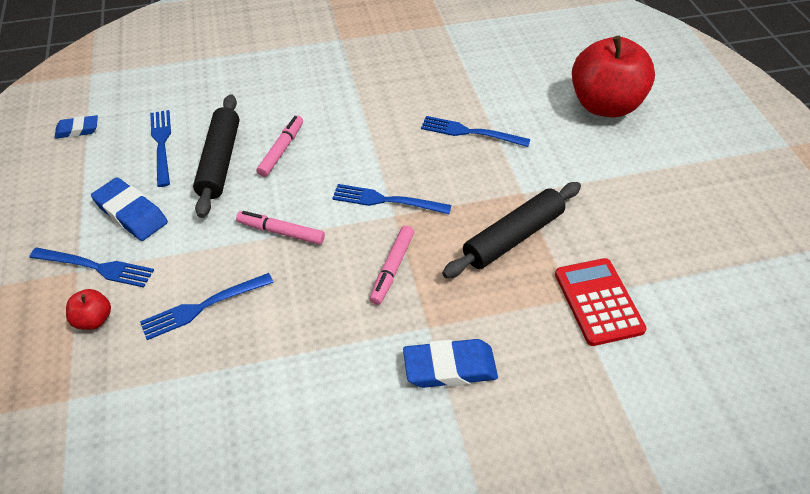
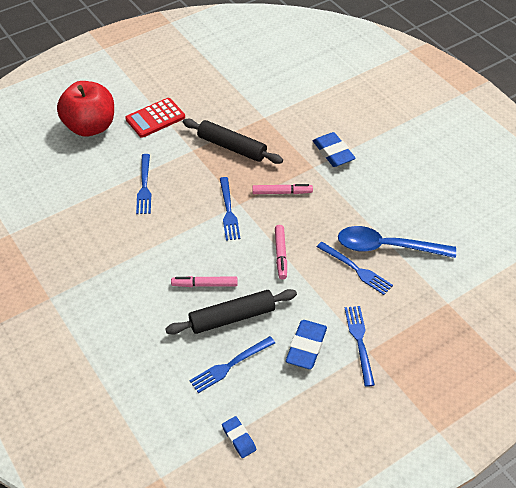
camera: 110 degrees left, 0 degrees up
red apple [66,289,111,330] -> none
red calculator [555,258,647,346] -> red calculator moved to [125,98,185,138]
none -> blue spoon [338,226,456,258]

